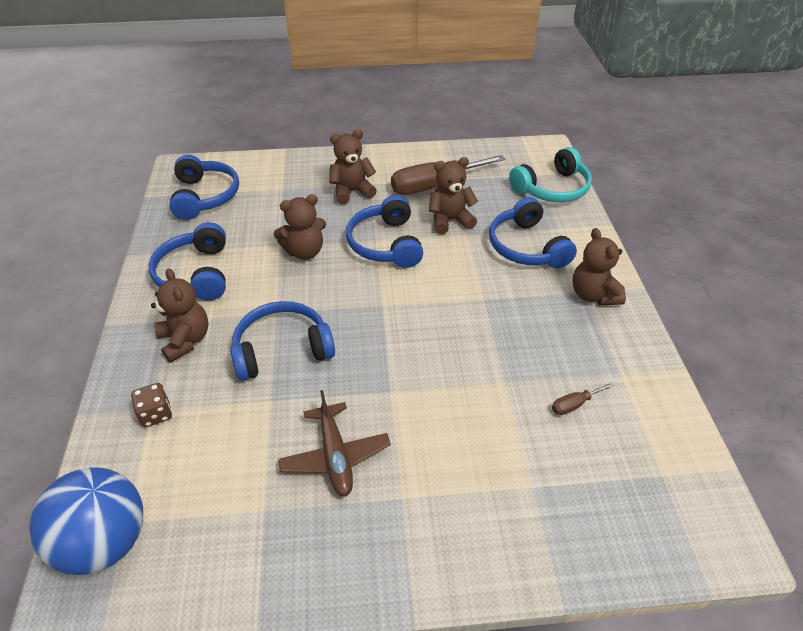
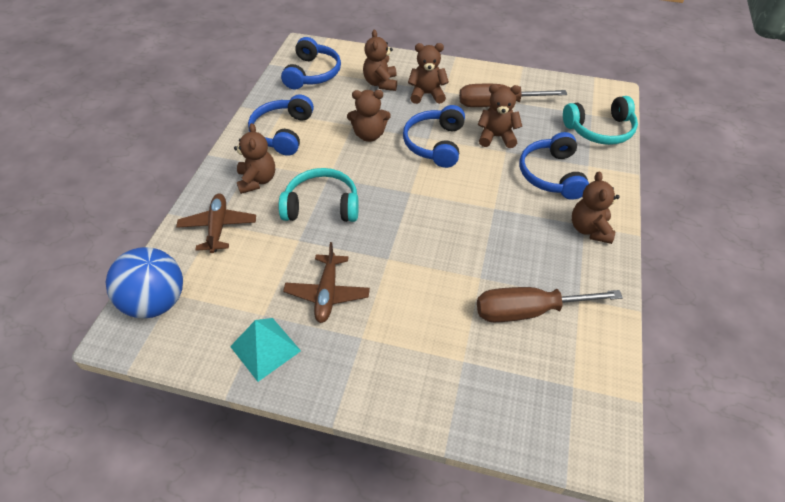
camera: 20 degrees right, 5 degrees up
brown dice [131,383,172,427] -> brown plane [176,194,256,253]
blue headphones [230,301,335,381] -> turquoise headphones [279,168,359,222]
brown screwdriver [552,382,615,415] -> brown screwdriver [477,287,623,322], size x2.36
none -> turquoise pyramid [230,318,301,382]
none -> brown teddy bear [363,30,397,91]

